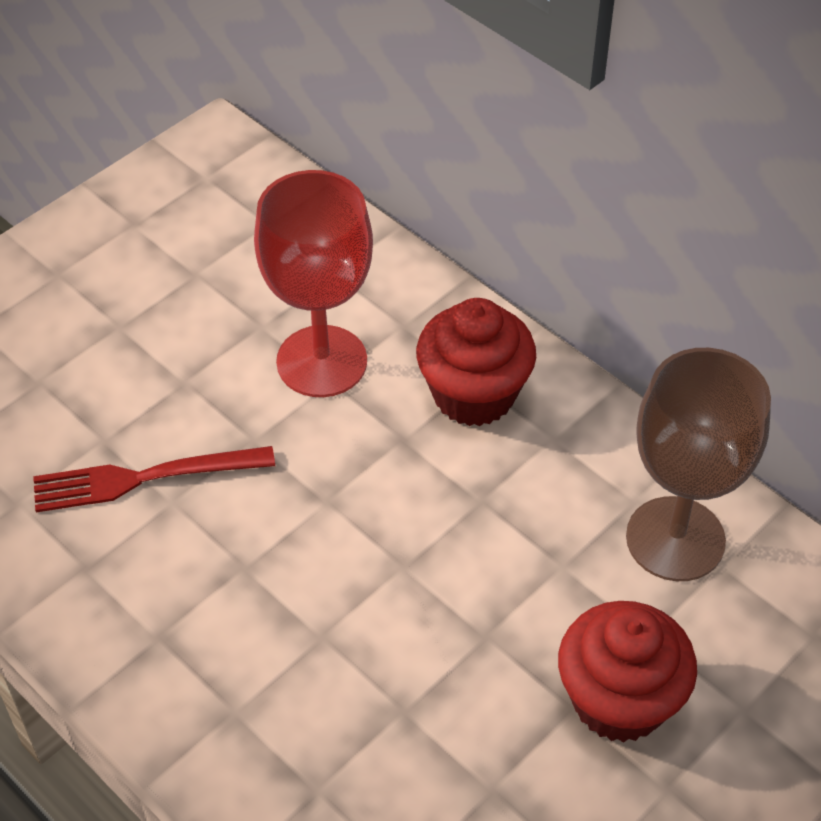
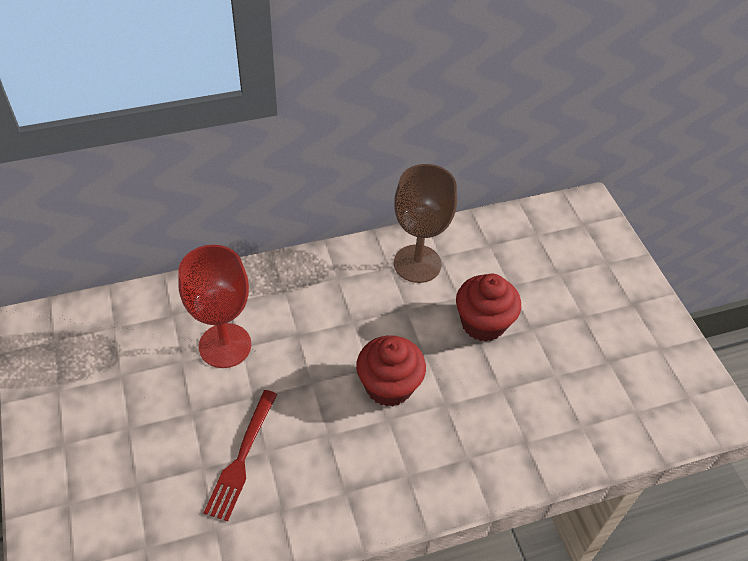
camera: 65 degrees left, 0 degrees up
red cupcake [416,298,536,426] -> red cupcake moved to [356,335,426,407]

